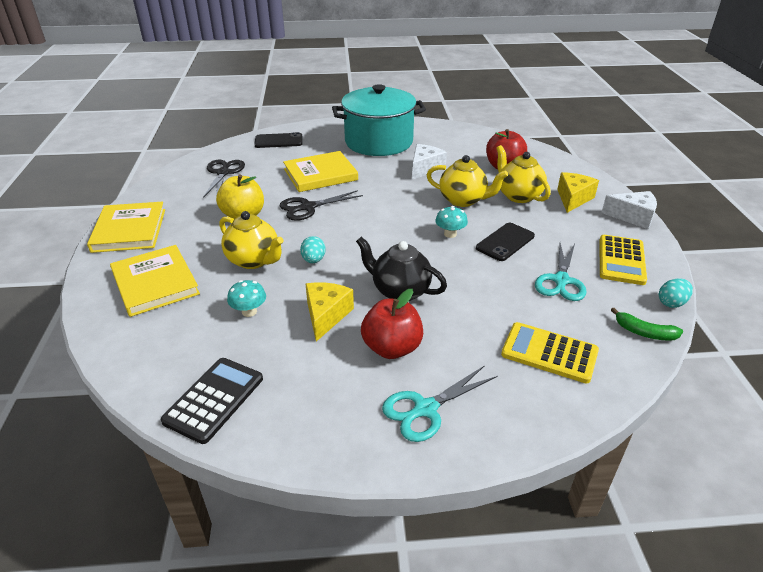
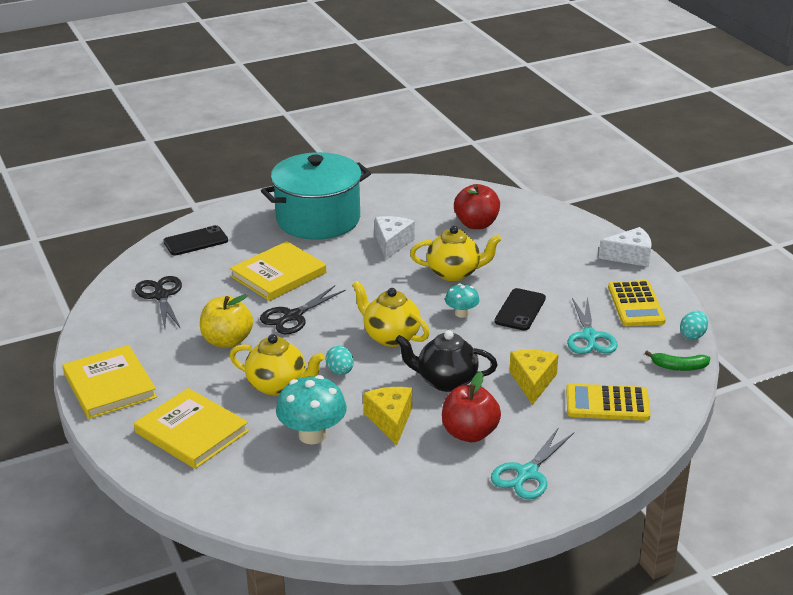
camera: 20 degrees left, 5 degrees down
black calculator [160,358,263,444] -> none
turquoise mushroom [227,280,266,317] -> turquoise mushroom [276,375,347,444], size x1.78
yellow teapot [496,145,550,203] -> yellow teapot moved to [352,281,430,347]
yellow cheese [557,172,599,213] -> yellow cheese moved to [509,350,559,405]

